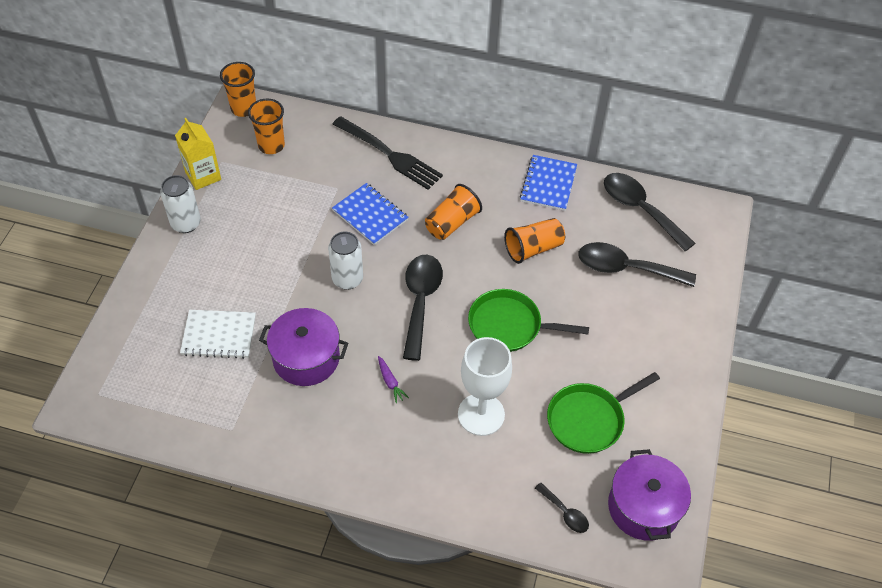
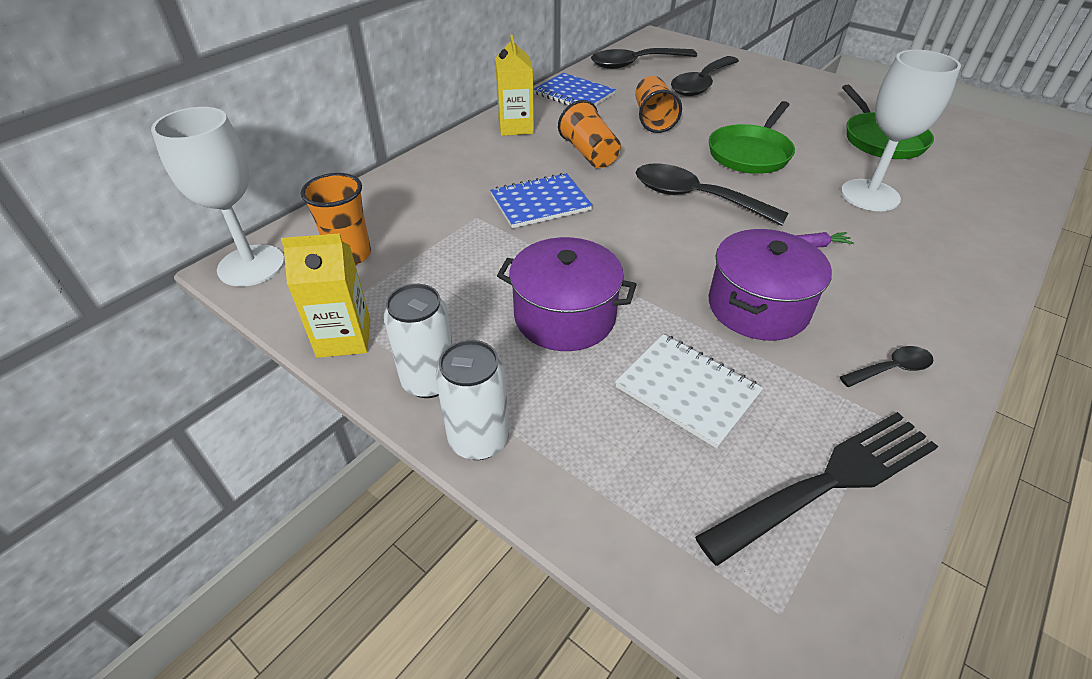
camera: 65 degrees left, 10 degrees down
white notebook [180,310,256,359] -> white notebook turned 75 degrees counterclockwise [615,334,763,448]
orange cup [220,62,256,117] -> white goblet [151,107,285,287]
white can [328,231,363,290] -> white can moved to [435,340,509,460]
black fork [332,116,443,190] -> black fork moved to [695,412,938,566]
black spoon [535,483,589,533] -> black spoon moved to [840,346,934,387]
purple pot [608,449,691,541] -> purple pot moved to [497,237,637,351]
none -> yellow carton [495,35,534,136]

